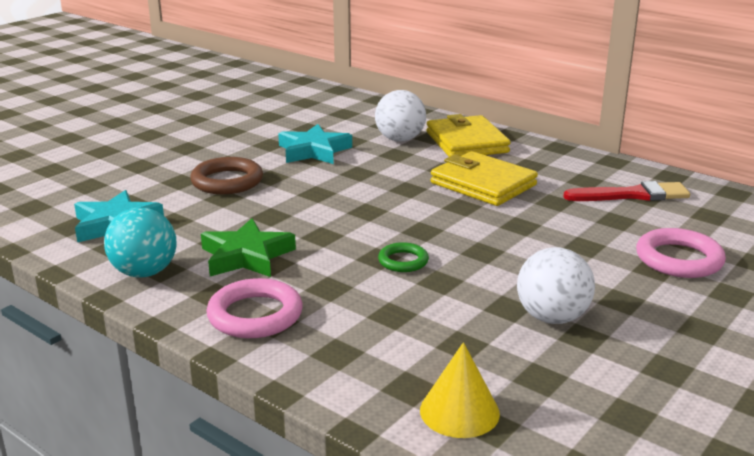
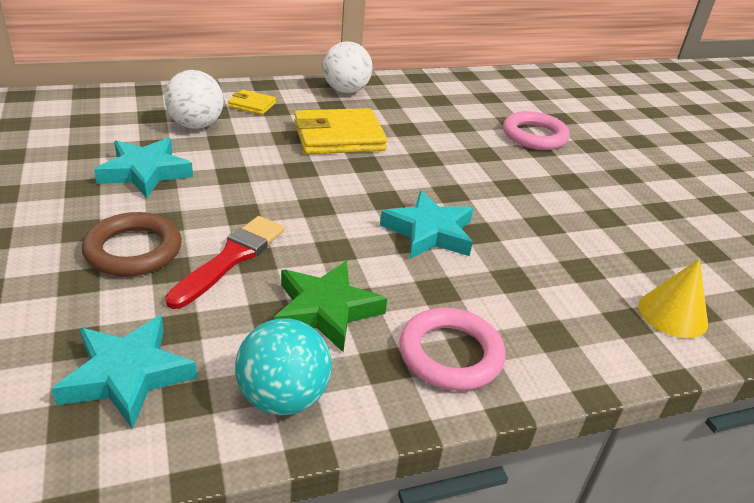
camera: 60 degrees left, 10 degrees up
green ring [378,242,429,272] -> turquoise star [380,191,473,259]
yellow wallet [427,114,511,157] -> yellow wallet [228,90,276,115], size x0.50
white ball [517,247,595,324] -> white ball moved to [323,41,373,93]
red brush [563,181,690,201] -> red brush moved to [165,216,285,309]

